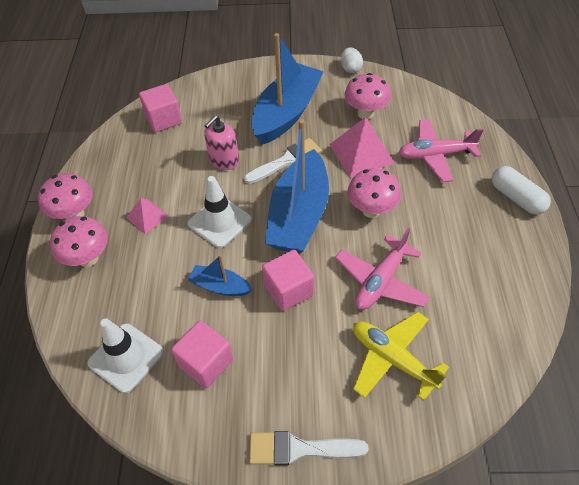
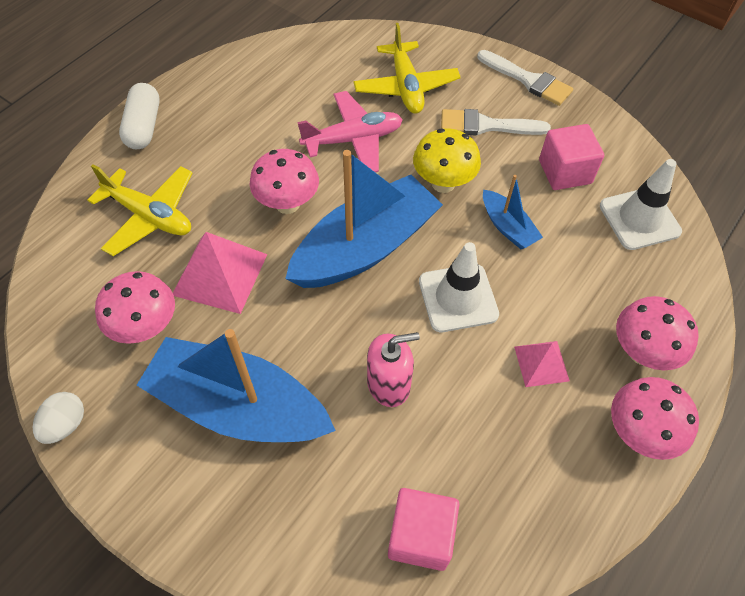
camera: 145 degrees left, 5 degrees up
white brush [244,138,322,184] -> white brush moved to [441,109,551,135]
blue boat [252,33,324,145] -> blue boat turned 45 degrees clockwise [136,329,336,442]
pink cube [262,250,314,311] -> yellow mushroom [413,128,481,193]
pink plane [398,119,483,182] -> yellow plane [87,164,192,256]

